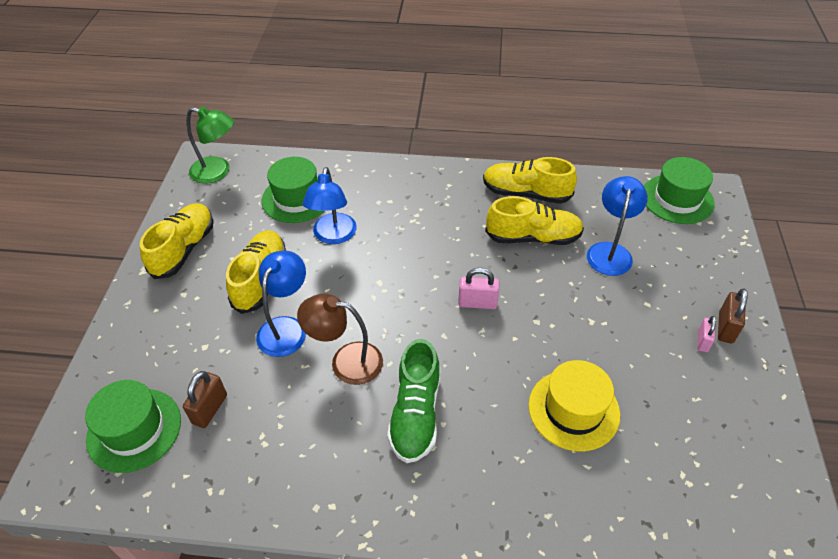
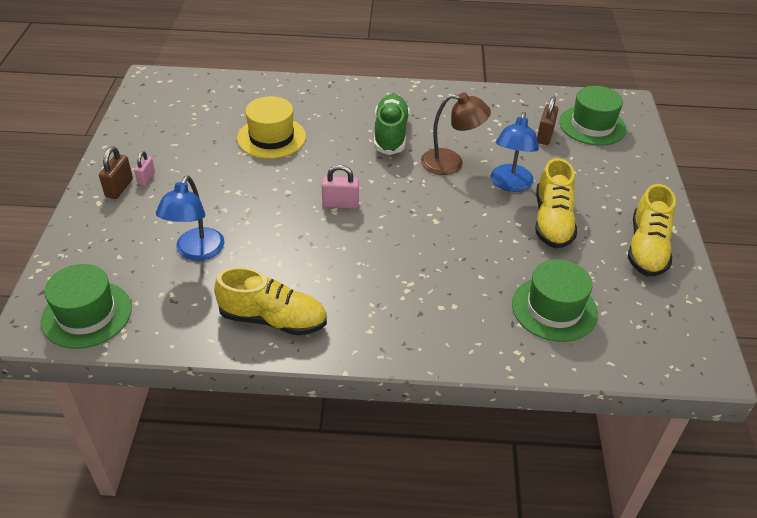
camera: 175 degrees right, 5 degrees down
green lamp [186,106,234,184] -> none
blue lamp [302,167,357,244] -> none
yellow shoe [485,196,584,245] -> none

